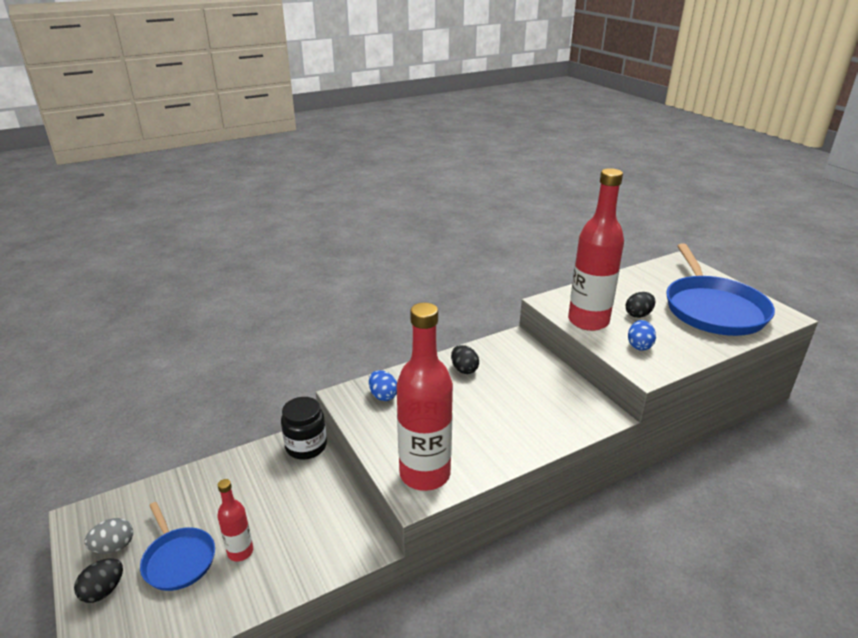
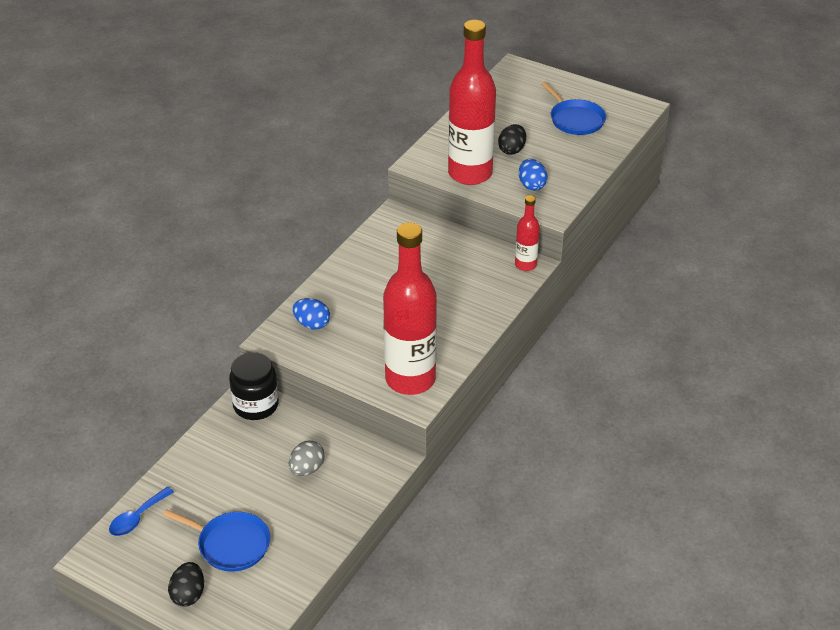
camera: 30 degrees left, 10 degrees up
grey egg [84,518,133,554] -> grey egg moved to [289,440,325,476]
red bottle [217,479,253,561] -> red bottle moved to [515,195,540,271]
black egg [451,345,479,374] -> none
blue pan [666,244,775,336] -> blue pan [541,82,606,135], size x0.52
none -> blue spoon [109,487,174,536]

